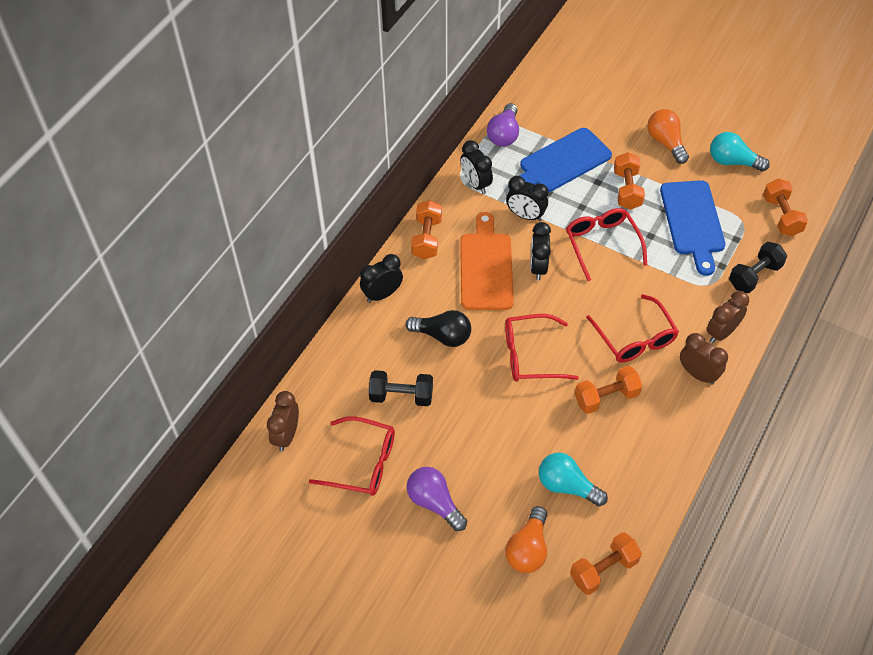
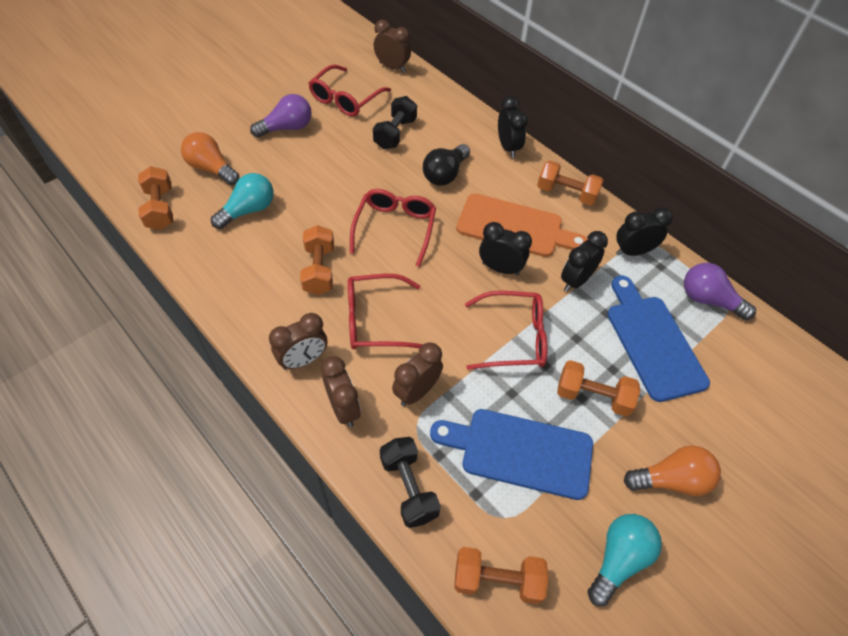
camera: 105 degrees right, 0 degrees up
none -> brown clock [392,342,443,406]

